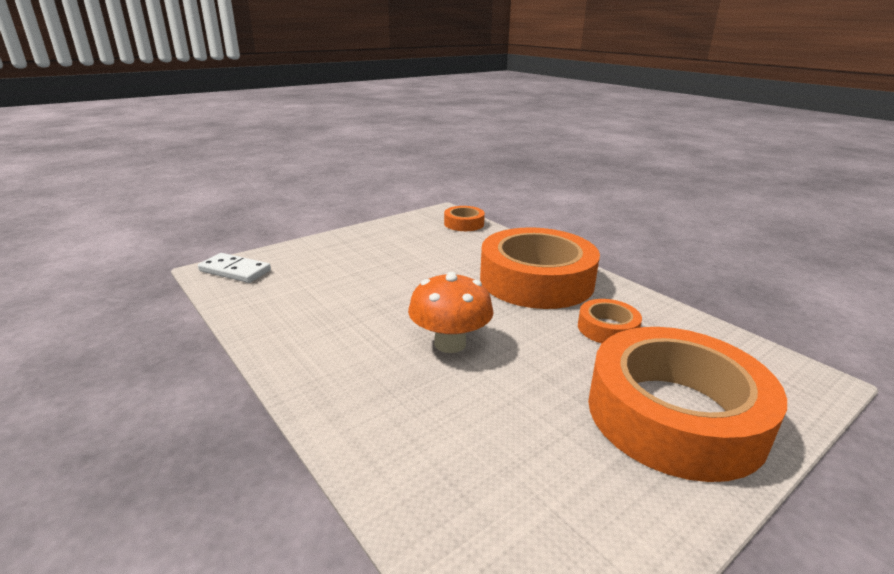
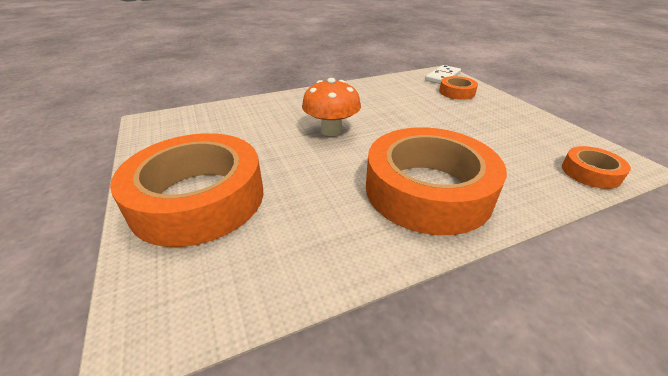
camera: 105 degrees right, 10 degrees up
orange tape [578,299,642,343] -> orange tape moved to [439,76,478,100]

